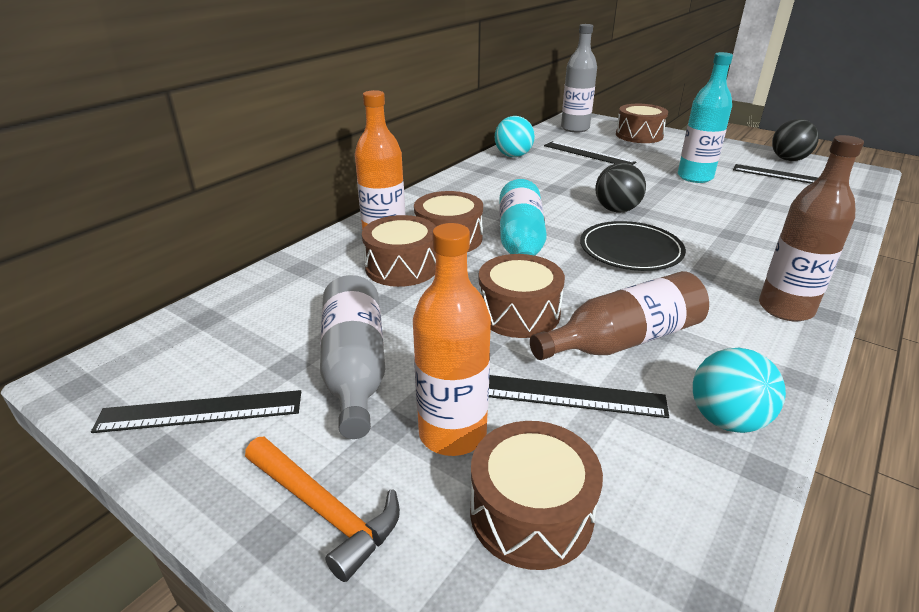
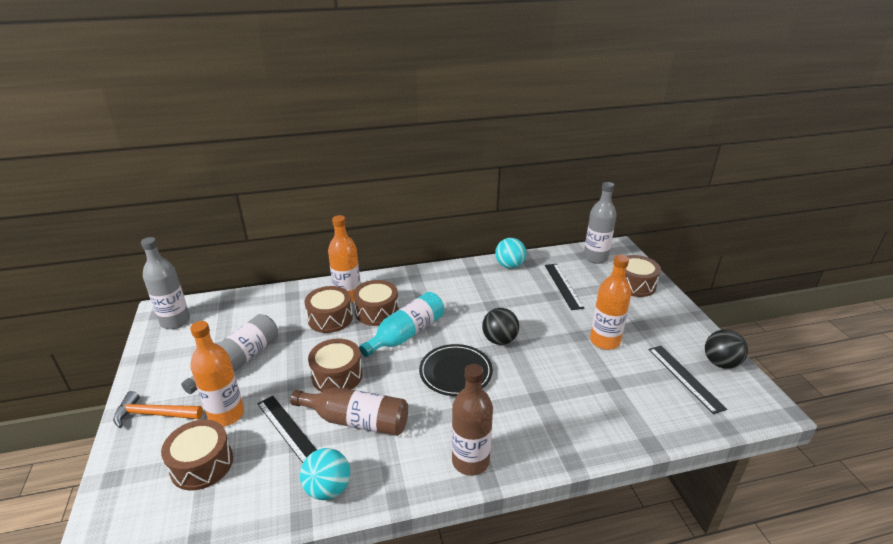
camera: 40 degrees right, 0 degrees up
black ruler [91,390,301,433] -> none
orange hammer [245,437,400,582] -> orange hammer turned 105 degrees clockwise [113,391,203,428]
turquoise bottle [678,52,733,183] -> orange bottle [590,255,631,350]
none -> grey bottle [141,237,190,329]

